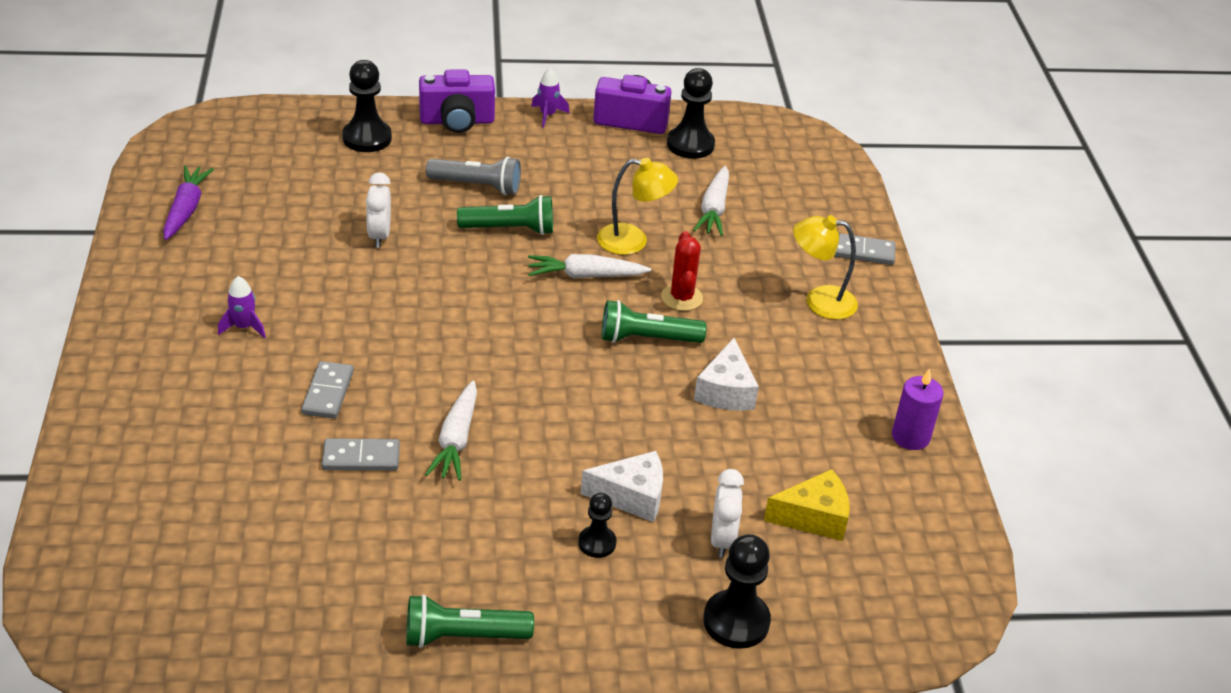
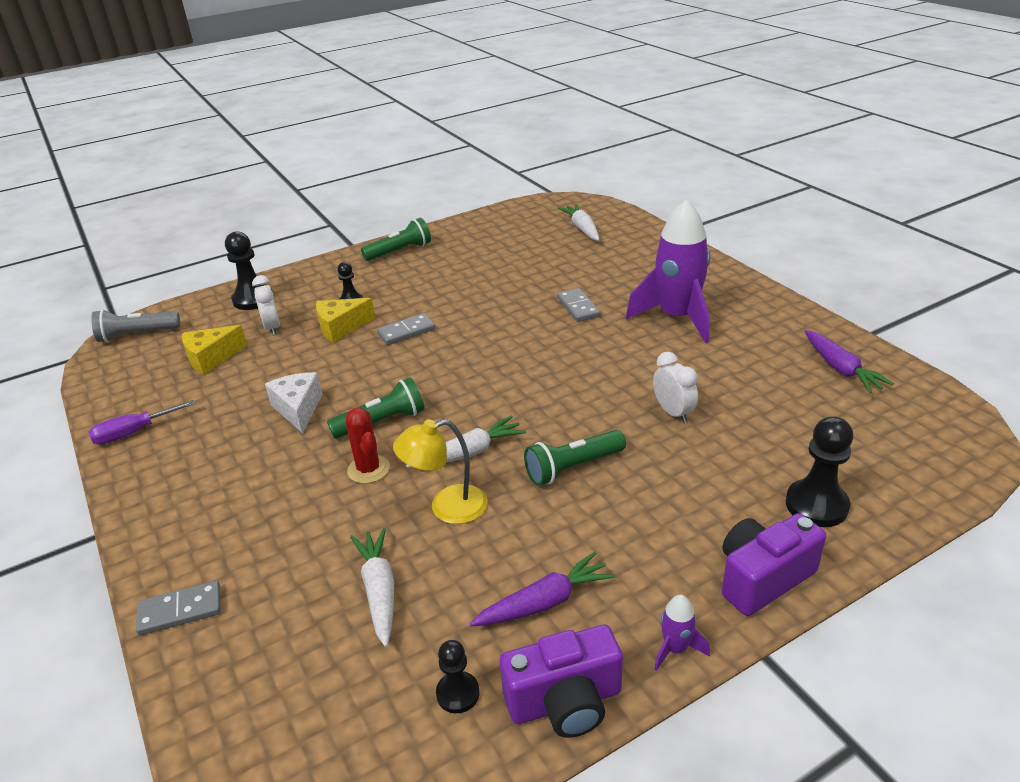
camera: 160 degrees right, 5 degrees down
purple rocket [218,276,266,338] -> purple rocket [626,199,710,343], size x2.45
grey domino [322,438,400,471] -> grey domino moved to [377,313,435,345]
white carrot [425,380,477,481] -> white carrot moved to [558,204,600,241]
grey flashlight [426,156,521,195] -> grey flashlight moved to [91,309,180,342]
white cheese [581,451,663,522] -> yellow cheese [316,298,375,343]
black pawn [667,68,715,159] -> black pawn [436,640,480,713], size x0.59
yellow lamp [793,215,858,320] -> none
purple candle [892,368,944,450] -> purple screwdriver [88,400,195,445]
none -> purple carrot [470,552,615,626]

